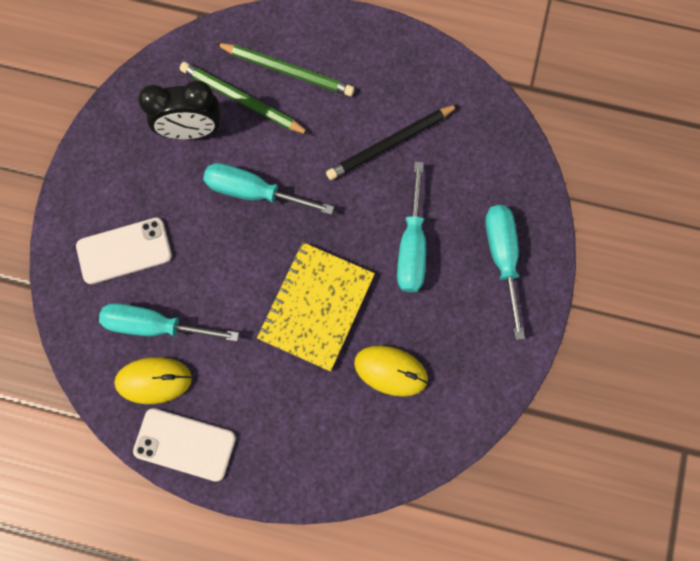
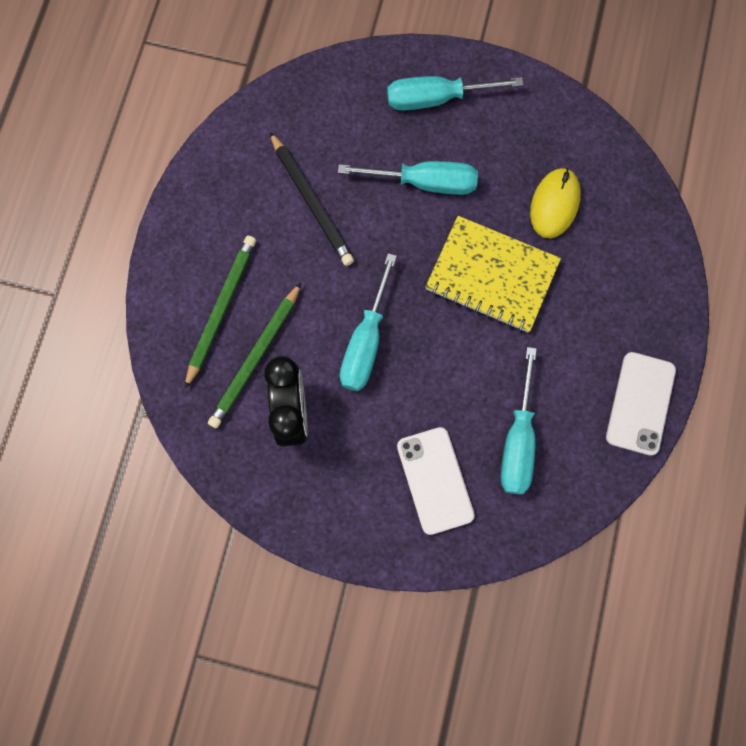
camera: 90 degrees left, 0 degrees up
yellow mouse [114,357,192,404] -> none

